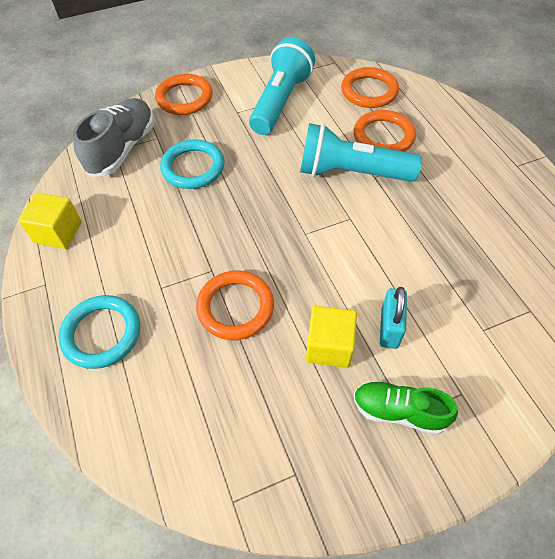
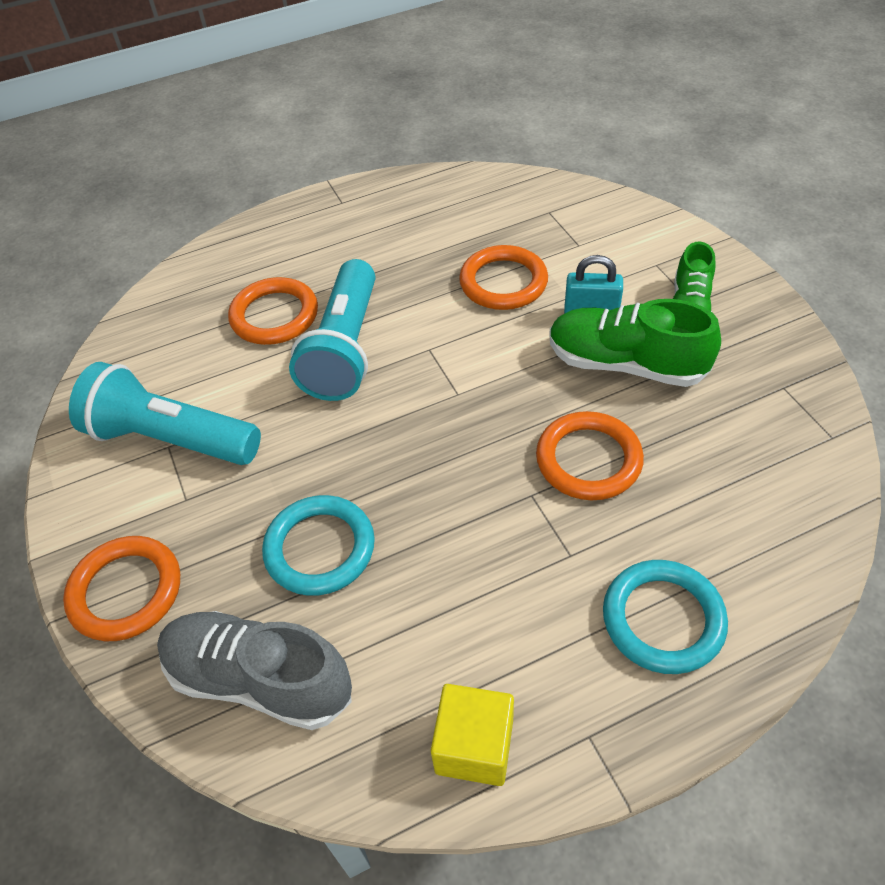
camera: 90 degrees left, 5 degrees down
yellow cube [306,306,357,368] -> green shoe [549,299,721,387]
orange ring [341,67,399,108] -> orange ring moved to [459,245,548,310]

